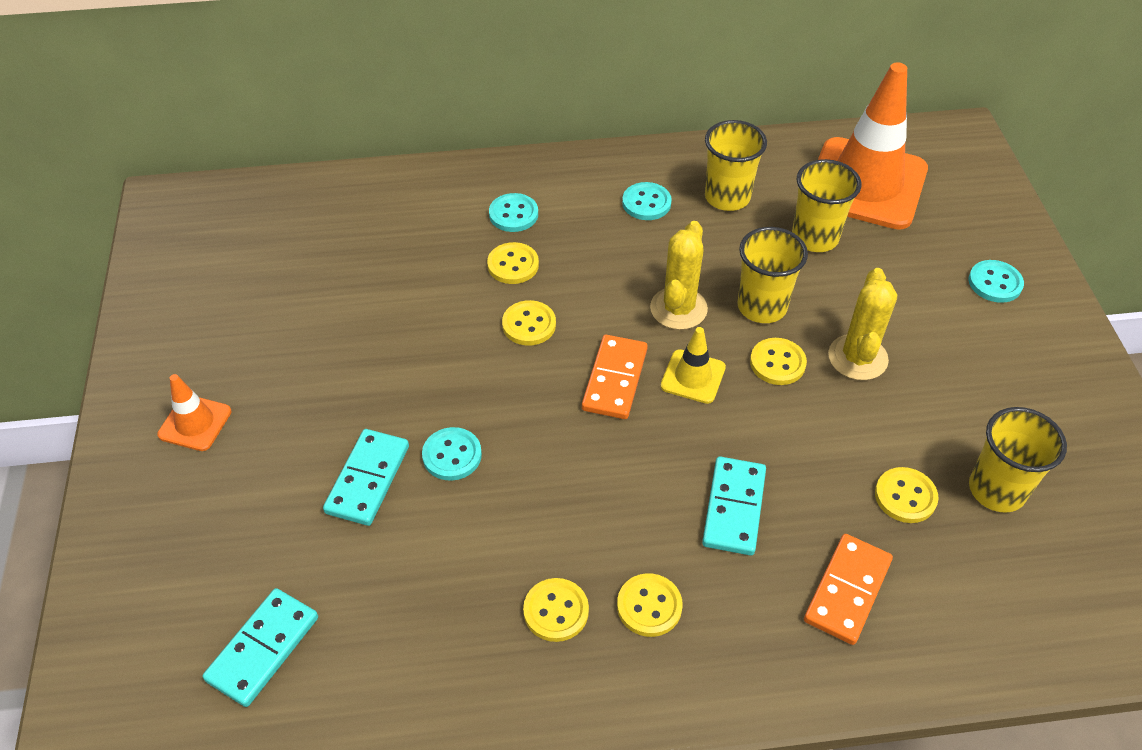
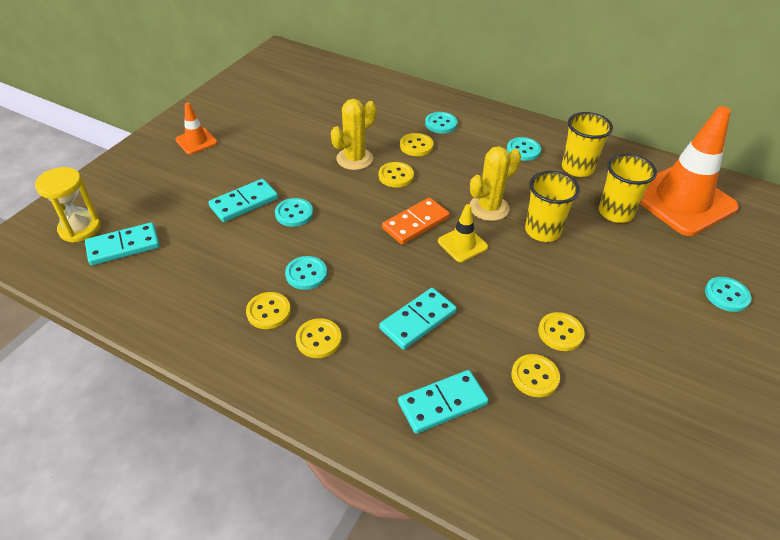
camera: 35 degrees right, 5 degrees down
yellow button [750,338,807,385] -> yellow button moved to [538,312,585,351]
orange domino [804,534,893,645] -> turquoise domino [398,370,489,434]
yellow cactus [828,268,897,380] -> yellow cactus moved to [331,99,376,170]
yellow cup [969,407,1067,513] -> none
none -> yellow hourglass [35,167,101,243]
none -> turquoise button [285,256,327,290]

